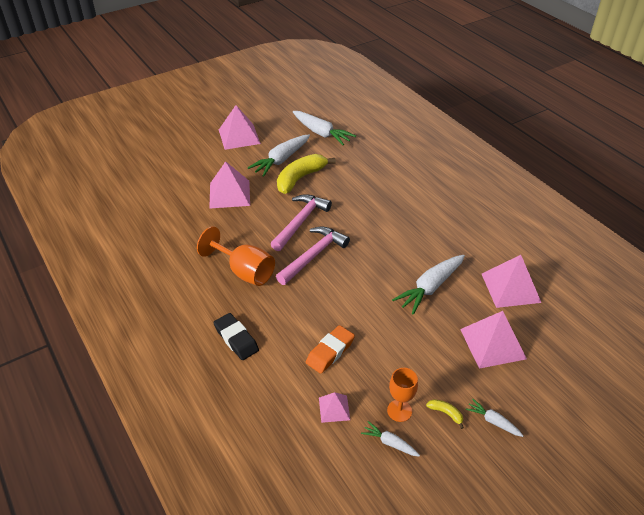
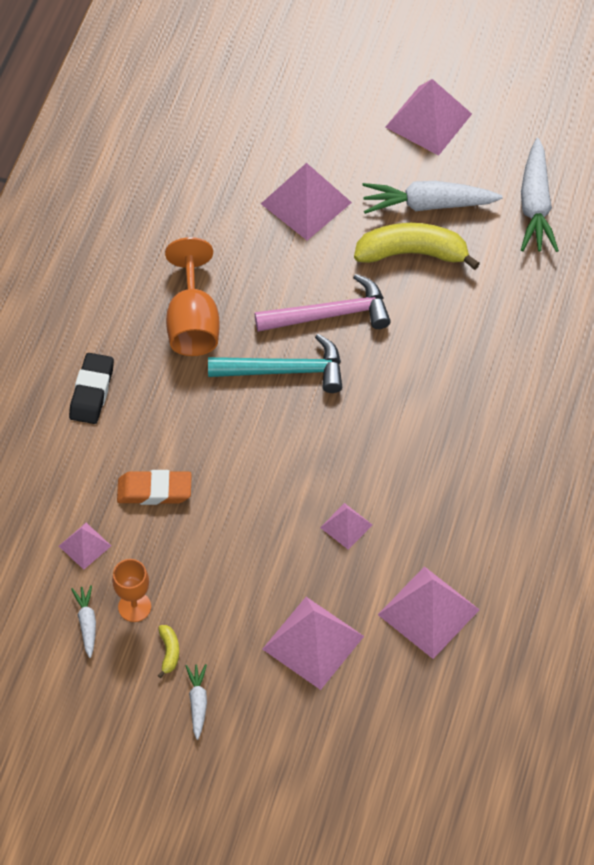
camera: 50 degrees right, 15 degrees up
pink hammer [276,226,350,285] -> turquoise hammer [208,334,342,393]
white carrot [392,255,465,315] -> pink pyramid [320,503,372,550]

